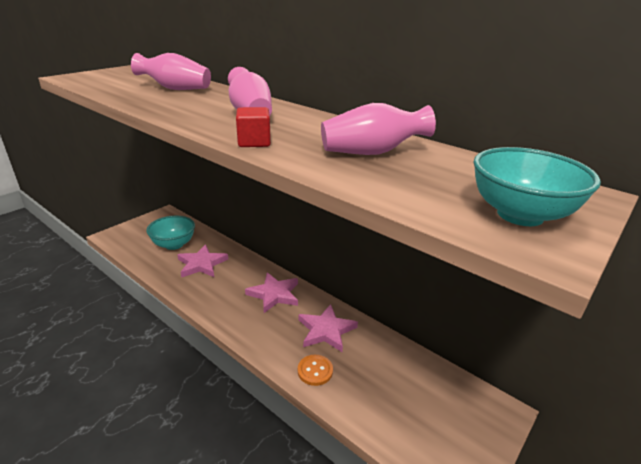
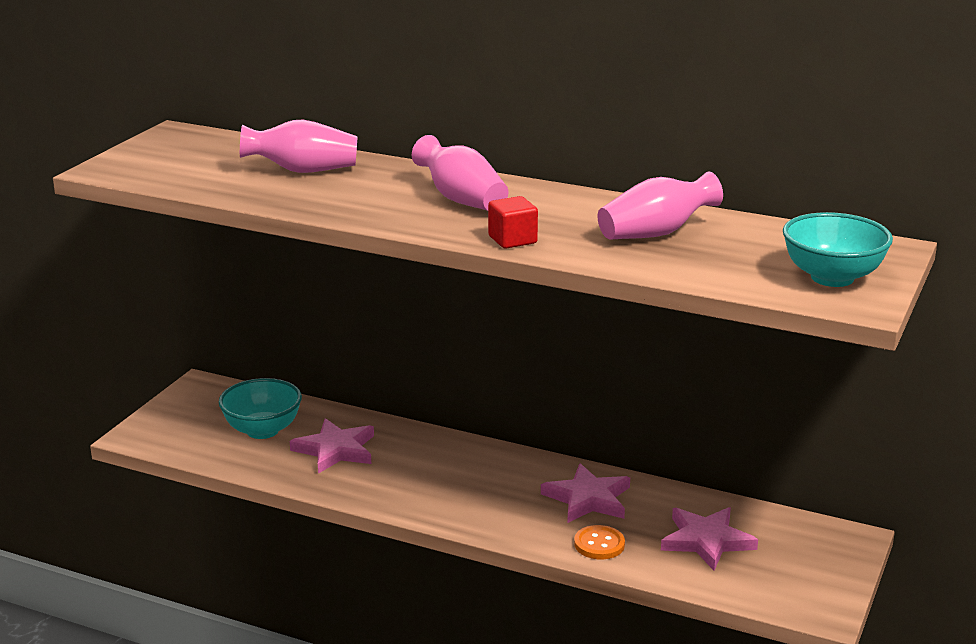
camera: 15 degrees left, 5 degrees down
pink star [245,273,298,313] -> pink star moved to [661,507,758,570]

